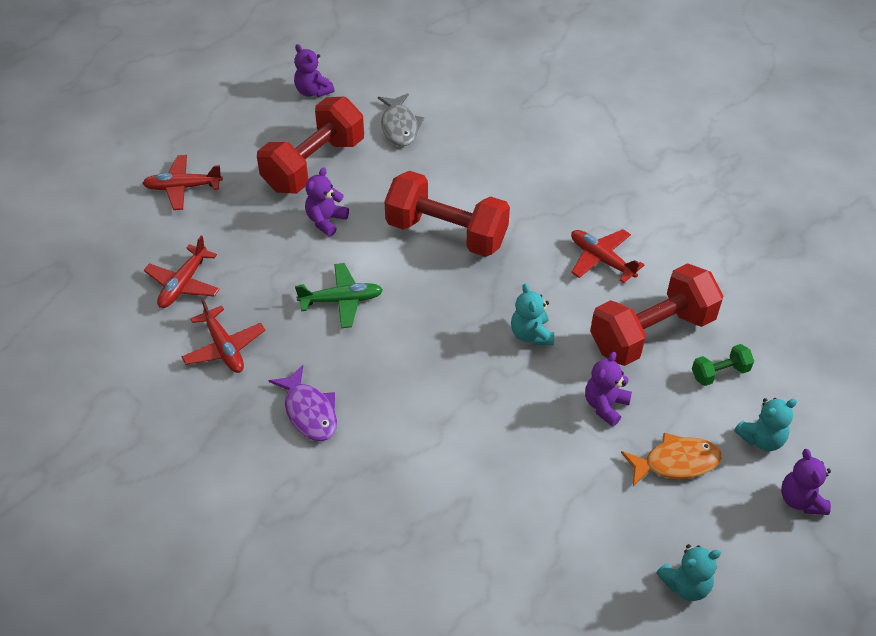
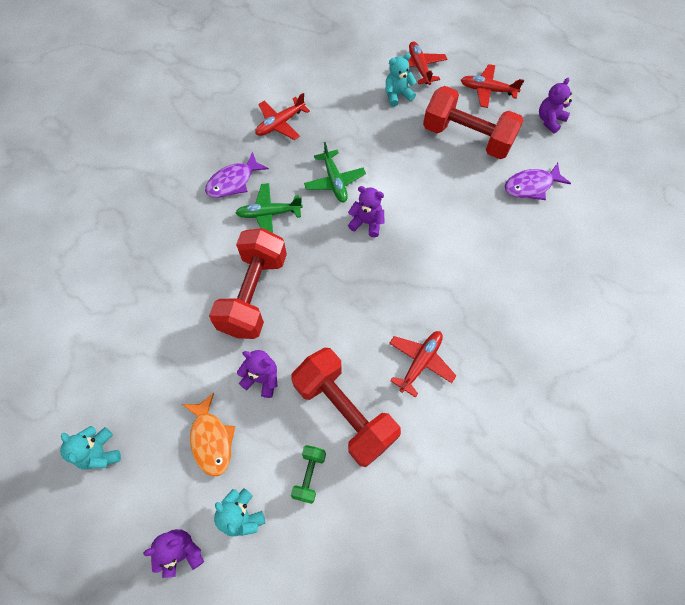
camera: 80 degrees right, 15 degrees up
red plane [144,235,220,308] -> red plane moved to [461,64,524,108]
purple teddy bear [305,167,349,236] -> purple teddy bear moved to [348,186,384,237]
grey fish [378,93,424,146] -> purple fish [504,163,571,200]
red dumbbell [384,171,510,257] -> red dumbbell moved to [209,228,287,339]
turquoise teddy bear [511,283,554,345] -> turquoise teddy bear moved to [386,53,417,107]
green dumbbell [692,344,754,386] -> green dumbbell turned 45 degrees clockwise [291,445,326,504]
none -> green plane [236,183,303,233]

